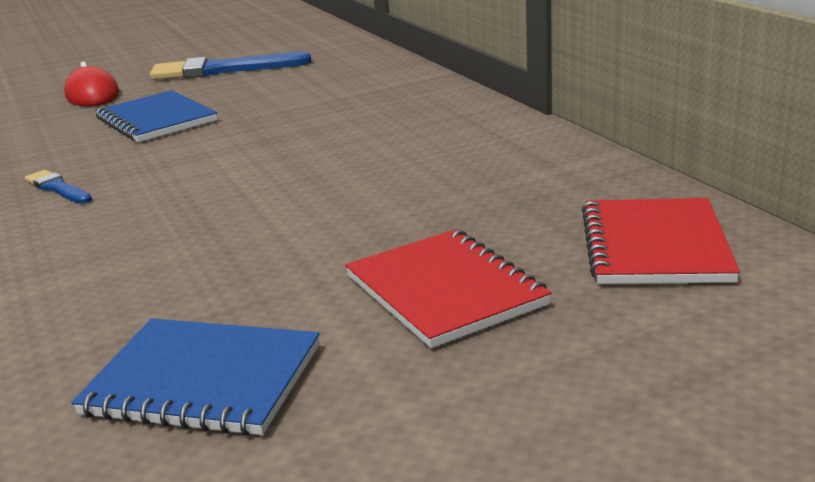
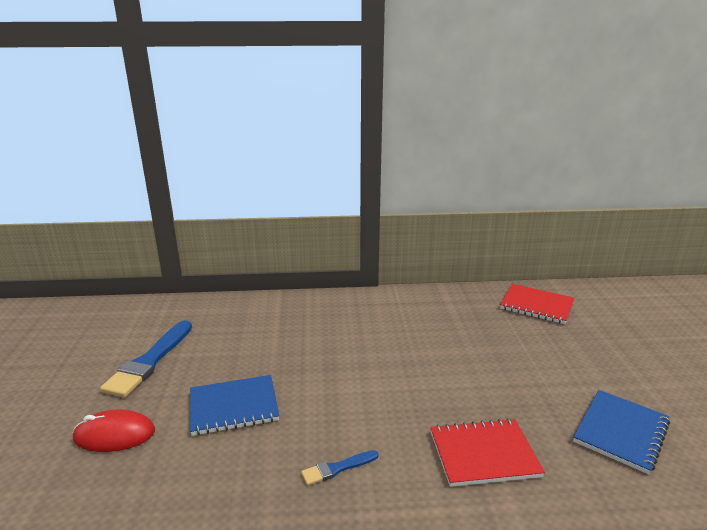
camera: 70 degrees left, 0 degrees up
red notebook [345,229,552,348] -> red notebook moved to [430,418,545,487]

